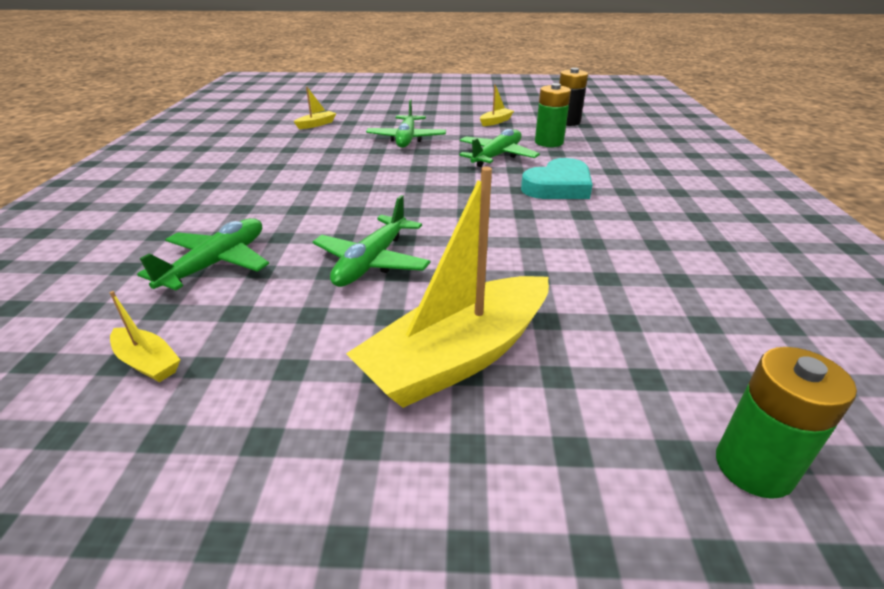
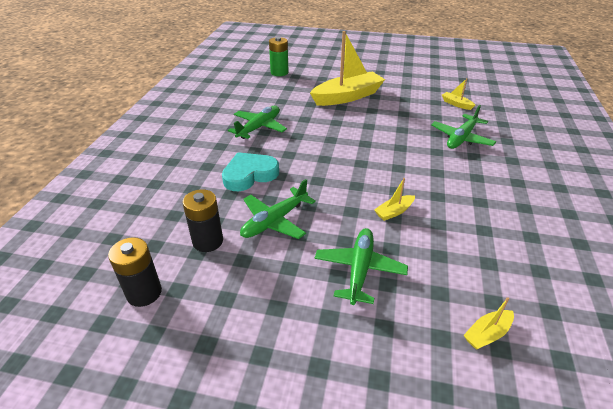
camera: 170 degrees left, 5 degrees up
green plane [313,195,431,287] -> green plane moved to [228,106,287,139]
yellow boat [480,84,514,126] -> yellow boat moved to [374,178,415,221]
green battery [535,83,571,147] -> black battery [183,189,223,252]

